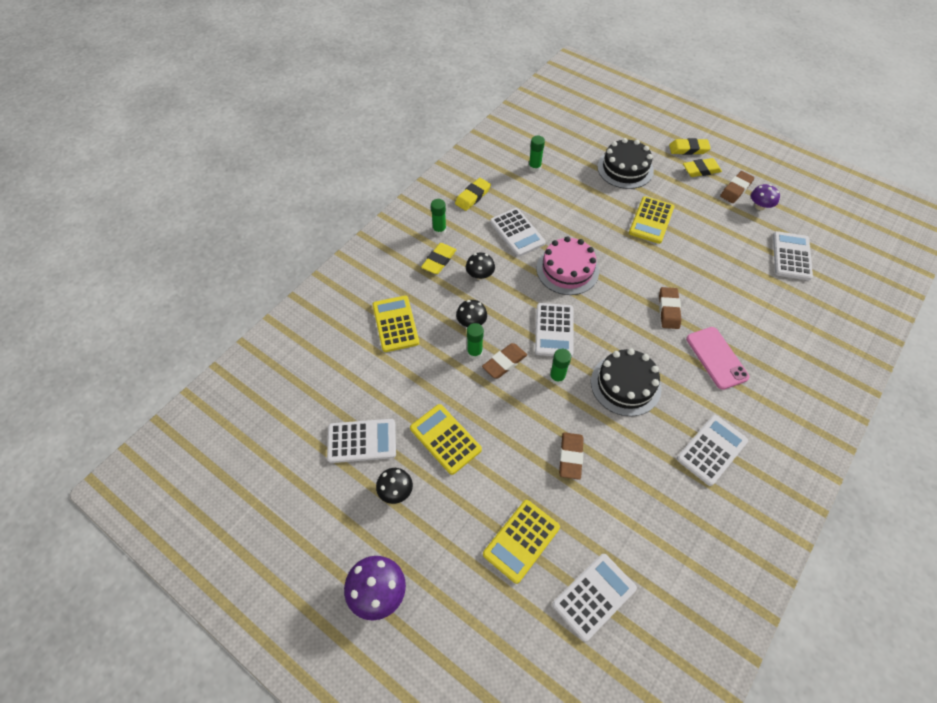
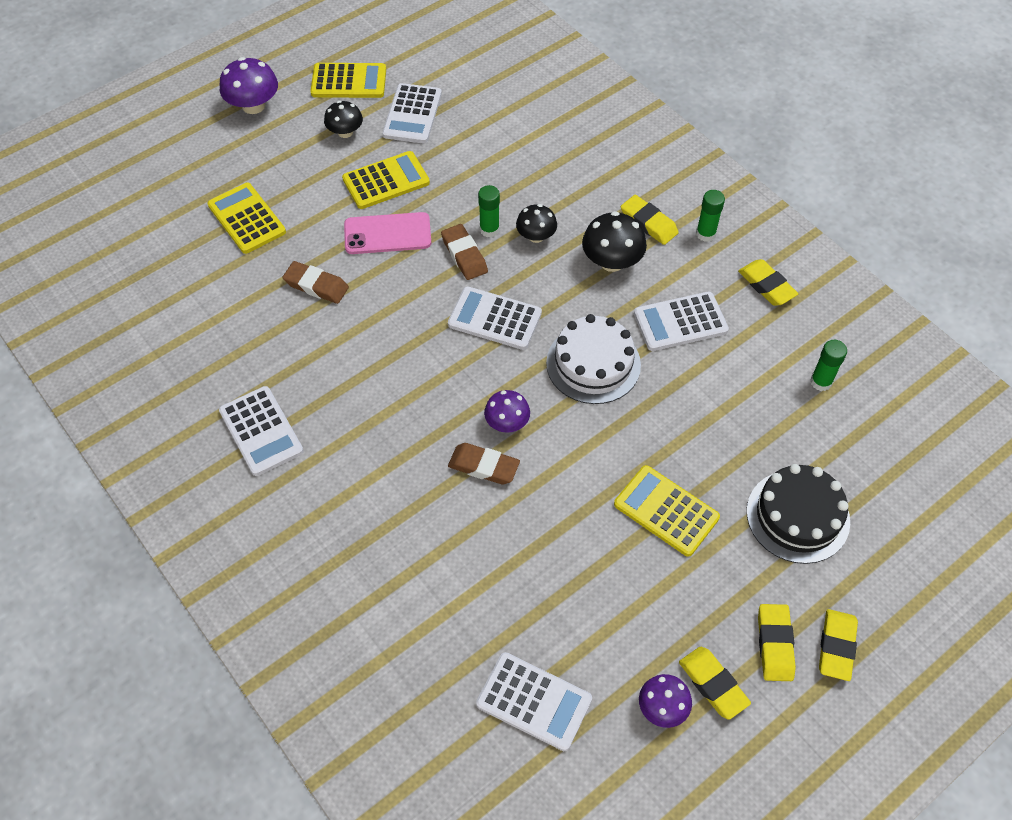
camera: 105 degrees right, 0 degrees up
yellow calculator [373,296,419,352] -> yellow calculator moved to [310,63,386,98]
black mushroom [466,253,495,280] -> black mushroom [582,211,647,272], size x1.52
pink cake [537,236,599,295] -> white cake [546,314,641,404]
green glue stick [549,349,571,385] -> none
white calculator [552,554,637,642] -> none
black cake [591,348,662,417] -> none
pink phone [686,327,749,390] -> pink phone moved to [344,212,431,254]
brown eraser [720,171,754,203] -> yellow eraser [679,647,751,720]
none -> purple mushroom [484,390,530,433]

